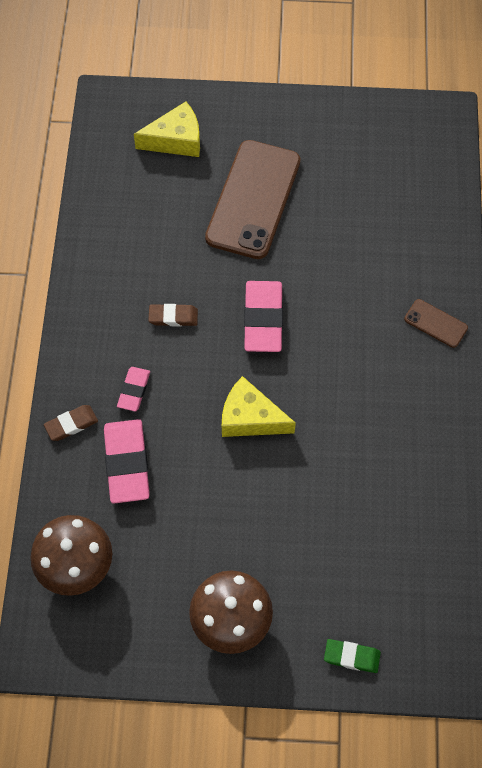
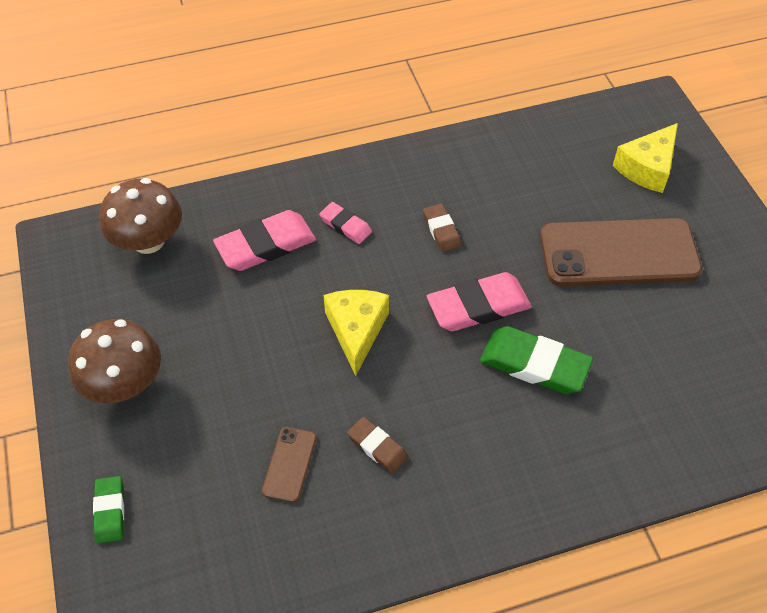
camera: 70 degrees right, 10 degrees down
brown eraser [44,405,98,441] -> brown eraser moved to [347,417,408,474]
pink eraser [117,367,150,411] -> pink eraser turned 45 degrees clockwise [319,202,372,244]
yellow cheese [134,102,200,157] -> yellow cheese turned 75 degrees clockwise [613,123,678,193]
brown phone [404,299,468,348] -> brown phone moved to [262,427,317,503]
none -> green eraser [480,326,593,394]

